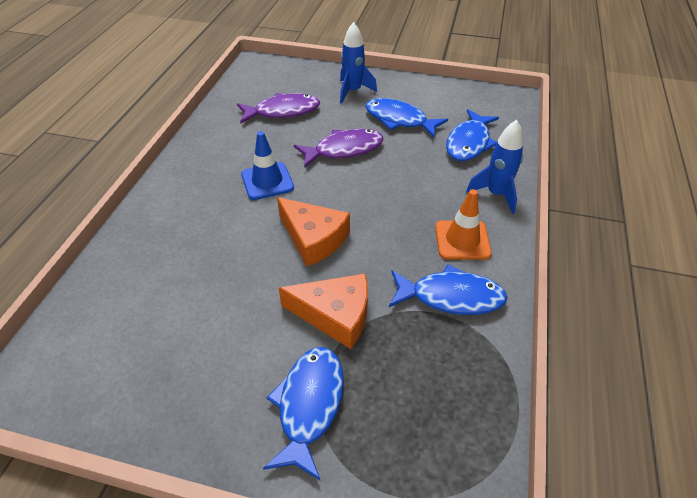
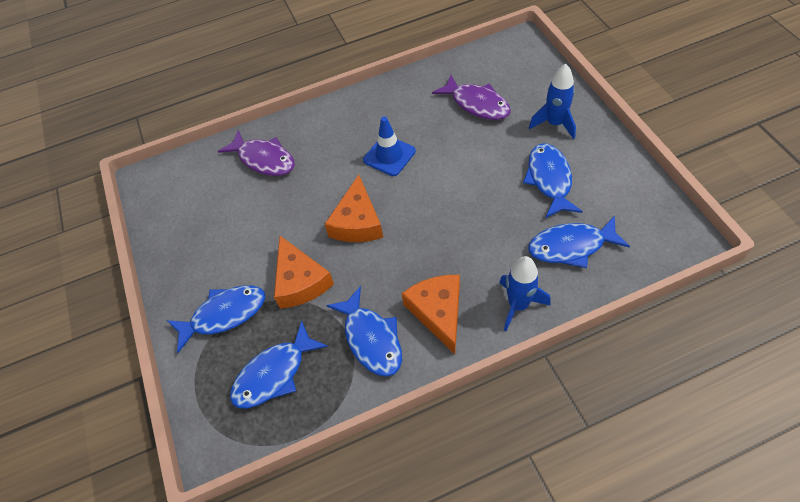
camera: 60 degrees right, 10 degrees up
purple fish [294,129,384,168] -> purple fish moved to [218,130,295,176]
orange traffic cone [435,189,492,260] -> orange cheese [402,275,460,354]
none -> blue fish [230,320,328,408]

